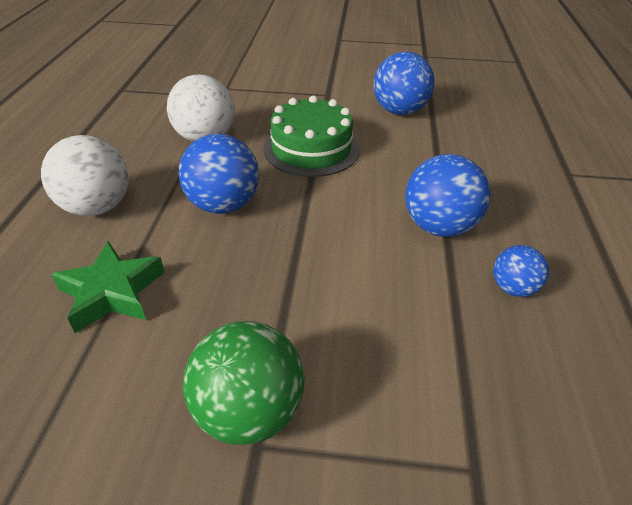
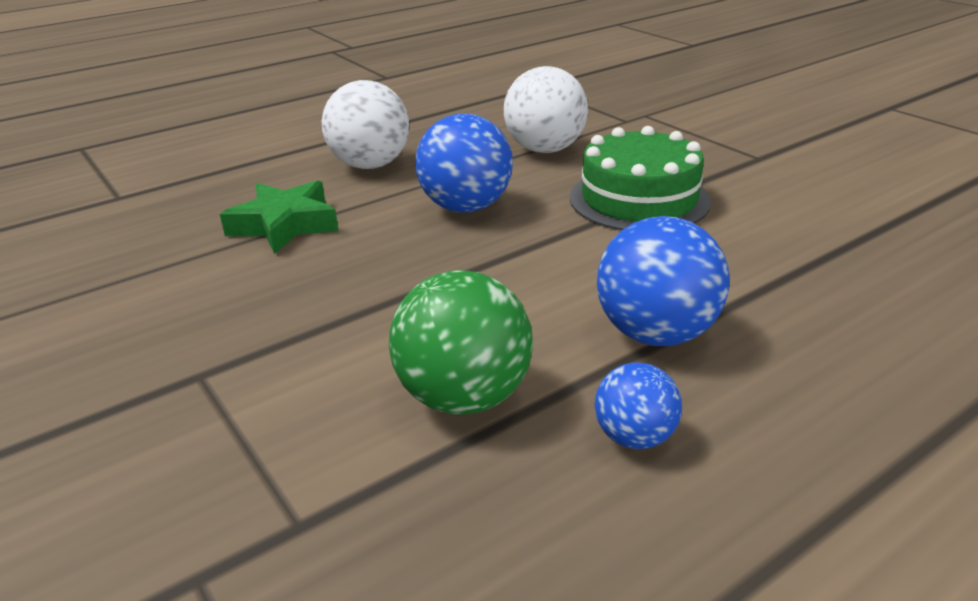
camera: 50 degrees right, 10 degrees down
green ball [183,321,305,445] -> green ball moved to [389,270,533,415]
blue ball [374,52,435,115] -> none

